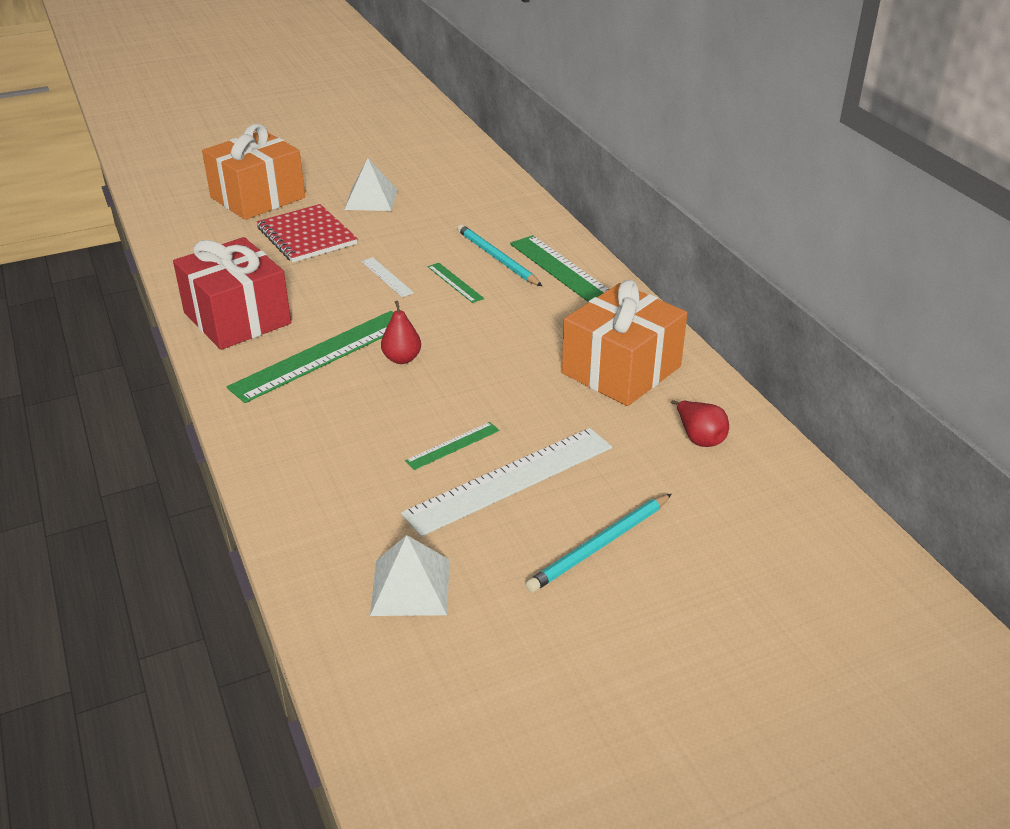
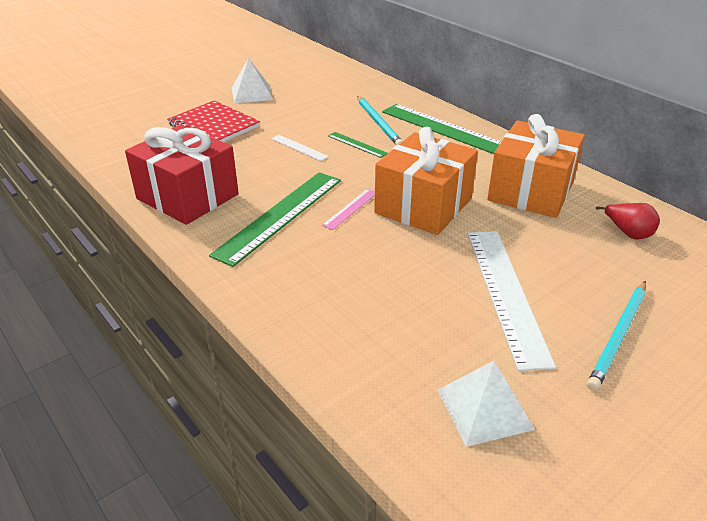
camera: 15 degrees left, 0 degrees up
orange gift [202,124,305,220] -> orange gift moved to [374,127,478,235]
red pear [381,301,421,364] -> pink ruler [322,188,375,230]
white ruler [401,428,612,537] -> white ruler turned 45 degrees counterclockwise [468,231,556,371]
green ruler [405,422,499,470] -> none
turquoise pencil [457,224,542,286] -> turquoise pencil turned 150 degrees counterclockwise [357,96,403,145]

